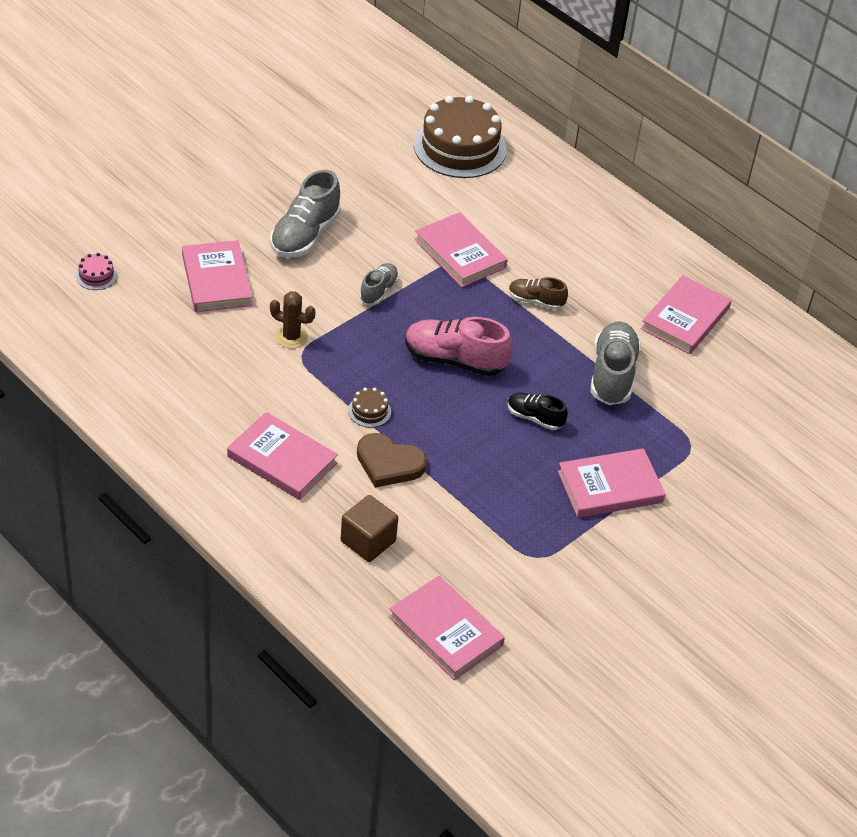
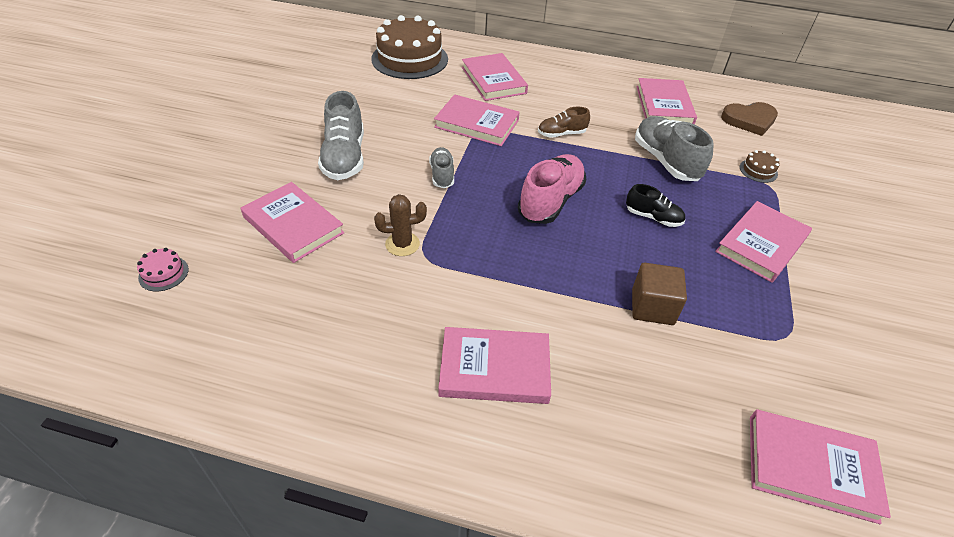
camera: 30 degrees left, 0 degrees up
brown cube [341,495,398,562] -> brown cube moved to [632,263,687,325]
brown cake [348,388,391,427] -> brown cake moved to [740,150,780,183]
brown heart [357,433,427,488] -> brown heart moved to [721,102,778,136]
pink shoe [405,317,512,376] -> pink shoe turned 135 degrees clockwise [518,154,586,224]
black shoe [507,393,568,430] -> black shoe turned 150 degrees counterclockwise [626,184,685,227]
none -> pink book [462,53,528,101]

